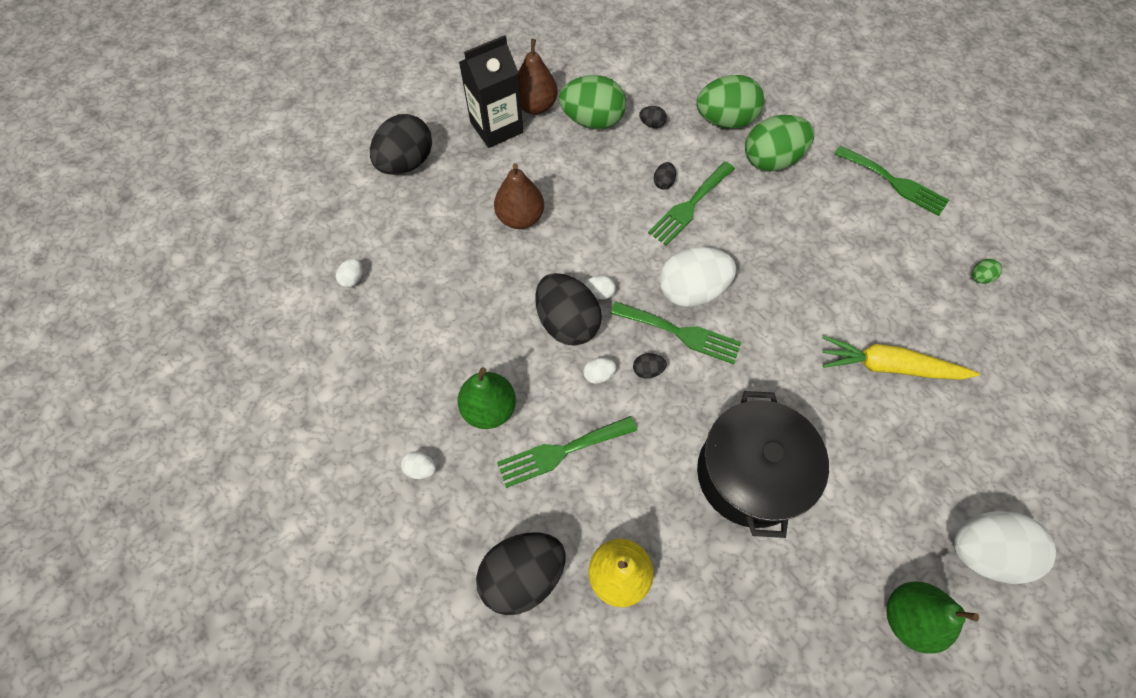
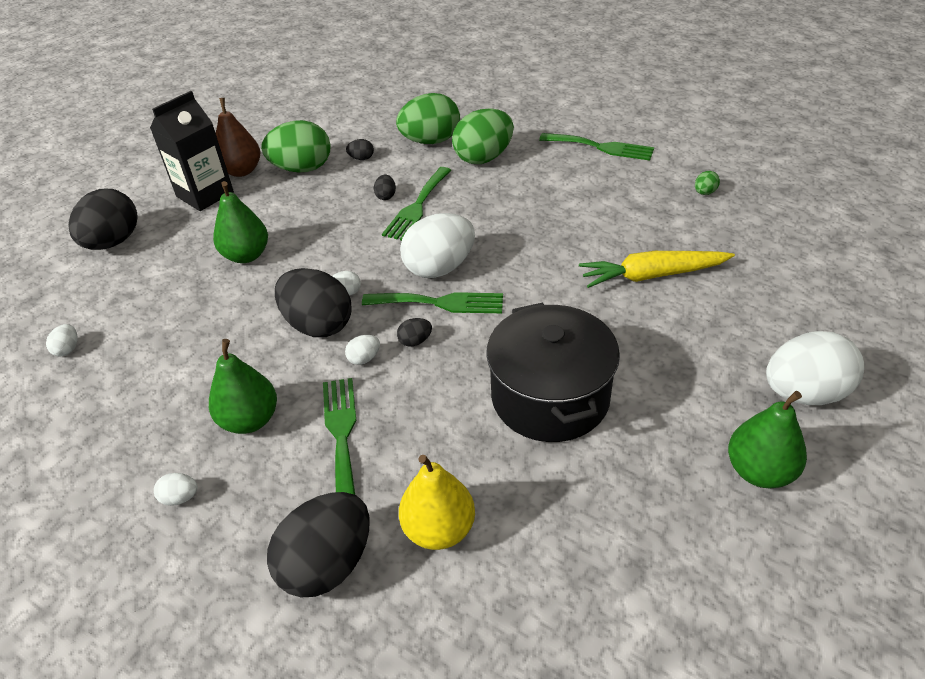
camera: 15 degrees left, 20 degrees down
brown pear [494,163,544,229] -> green pear [213,181,268,263]
green fork [497,416,638,488] -> green fork turned 120 degrees clockwise [323,378,356,495]

